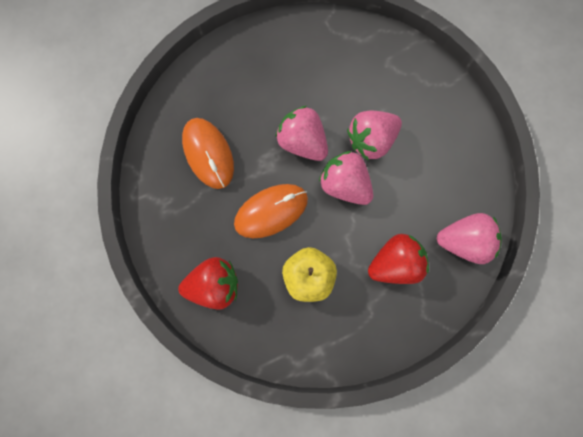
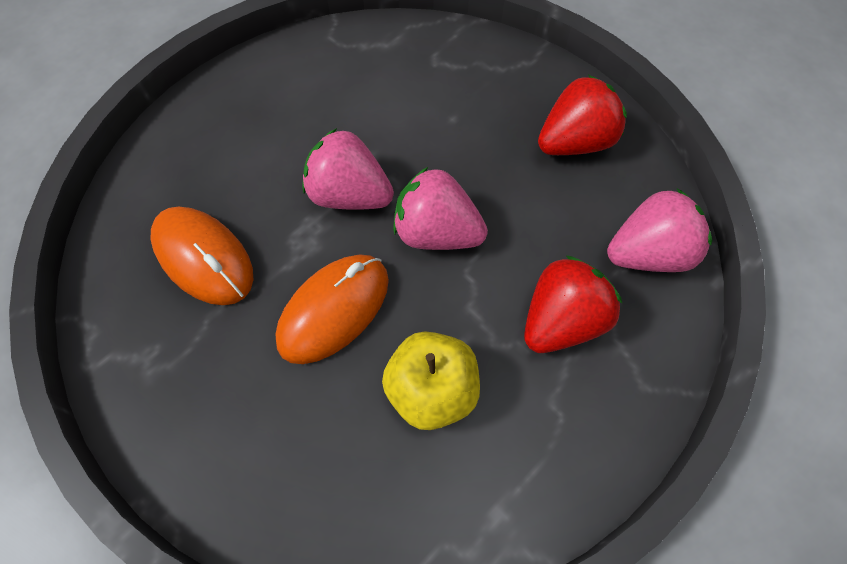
camera: 20 degrees left, 15 degrees down
red strawberry [178,257,238,310] -> red strawberry moved to [538,75,627,155]
pink strawberry [347,111,402,160] -> none

